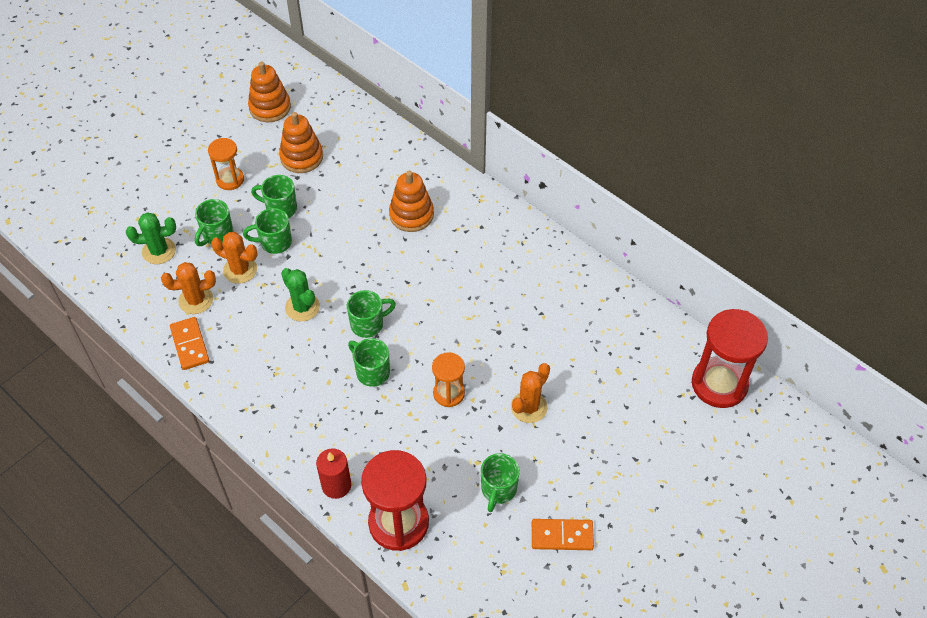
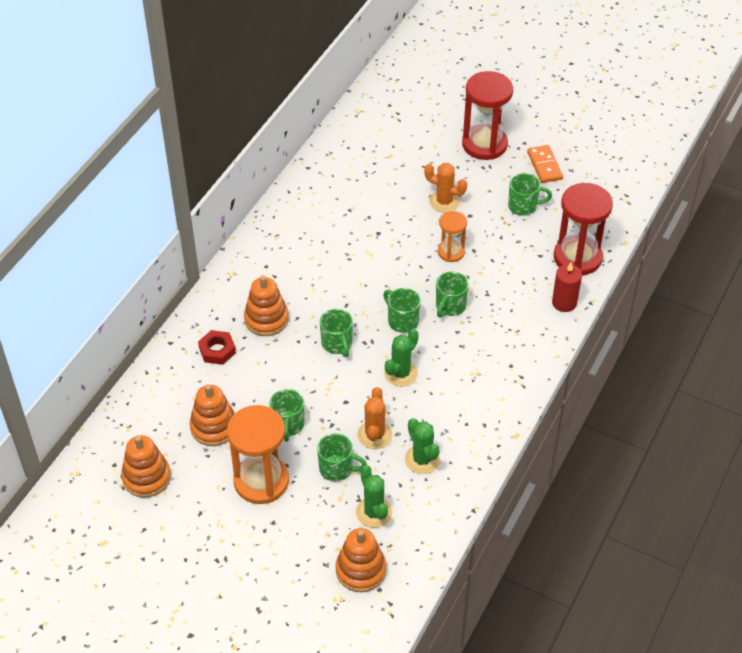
camera: 105 degrees left, 5 degrees down
orange cactus [161,262,216,314] -> green cactus [405,418,440,474]
orange domino [170,317,209,370] -> none
orange hourglass [208,138,244,190] -> orange hourglass [227,405,289,504], size x1.78
green mug [243,208,292,254] -> green mug moved to [320,309,353,357]
red hourglass [692,309,768,408] -> red hourglass moved to [462,71,513,160]
none -> red nut [198,330,236,365]
none -> orange stacking toy [336,528,386,592]

